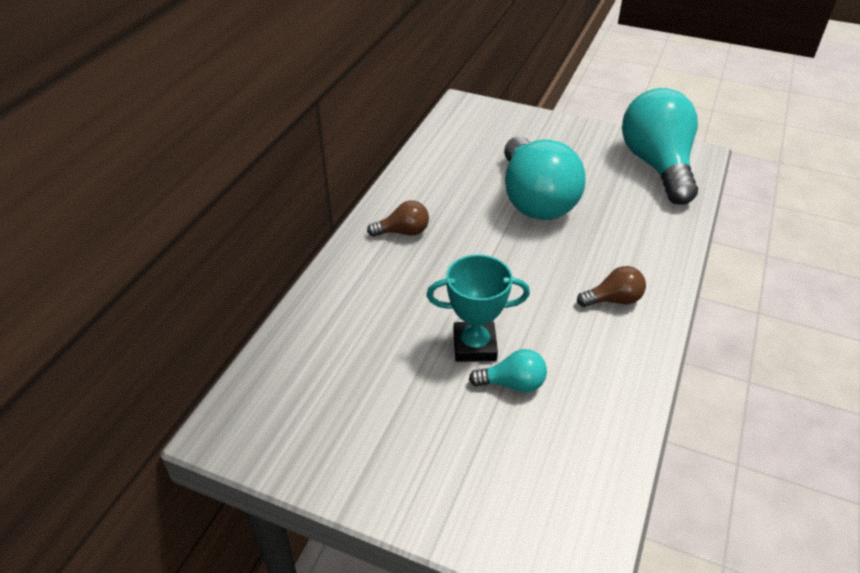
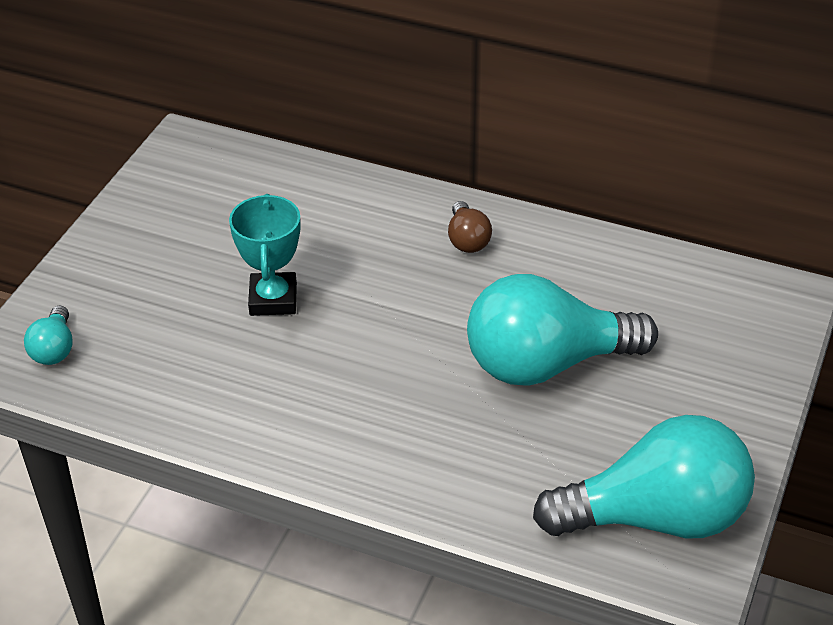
camera: 90 degrees right, 0 degrees up
turquoise light bulb [469,349,547,393] -> turquoise light bulb moved to [24,305,72,365]
brown light bulb [577,266,646,307] -> none

